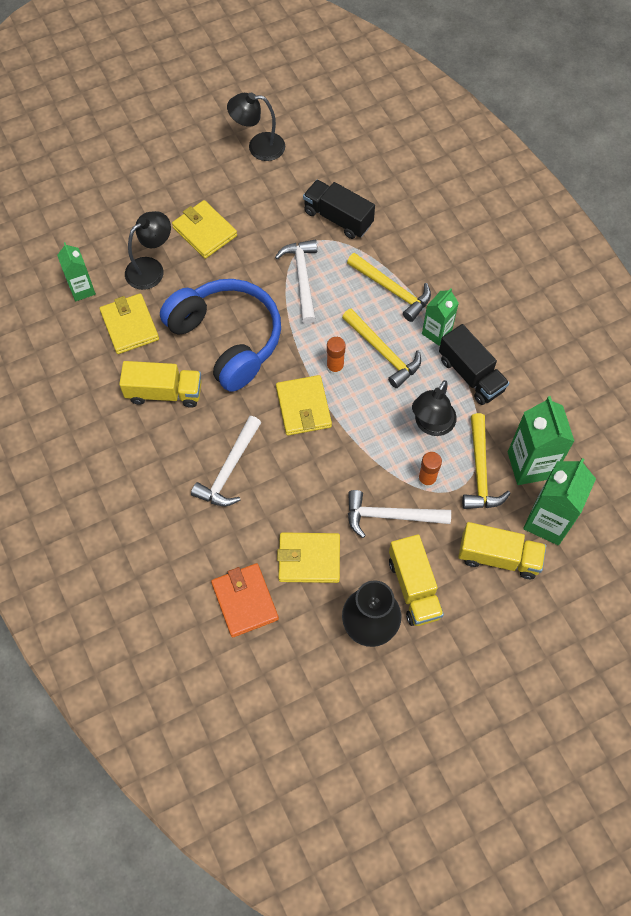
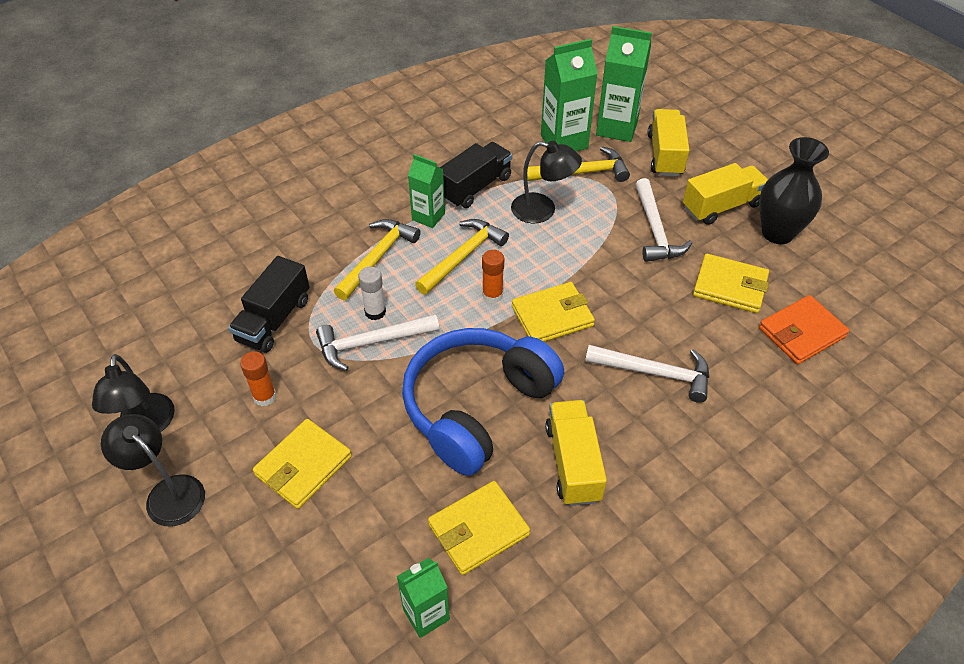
camera: 100 degrees left, 15 degrees down
black lamp [125,211,171,290] -> black lamp moved to [101,414,205,526]
yellow wallet [277,532,340,583] -> yellow wallet turned 60 degrees counterclockwise [693,254,769,313]
orange glue stick [418,452,442,488] -> orange glue stick moved to [240,351,276,406]
none -> white glue stick [359,267,386,320]

